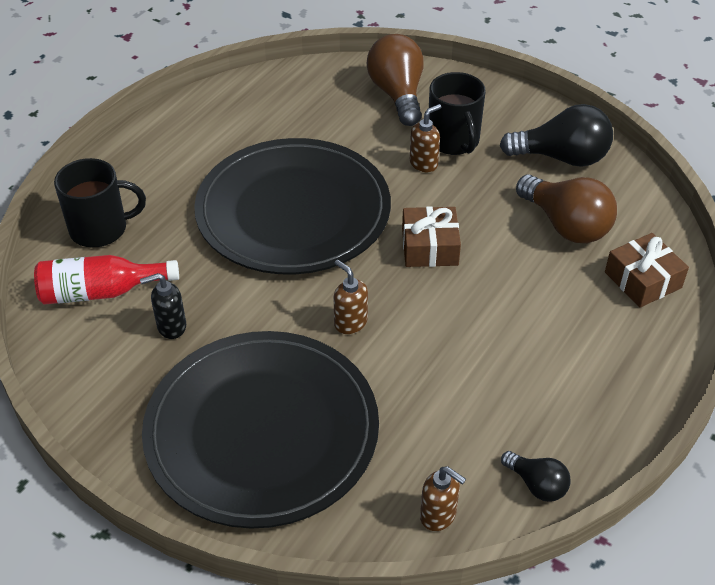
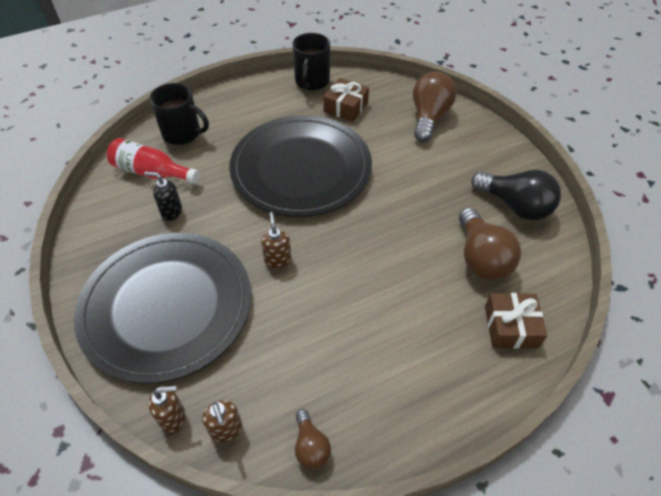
camera: 30 degrees right, 5 degrees up
brown gift [402,206,461,267] -> brown gift moved to [323,78,369,122]
brown soap dispenser [410,104,441,172] -> brown soap dispenser moved to [149,385,185,433]
black mug [429,72,486,155] -> black mug moved to [292,33,330,91]
black light bulb [501,451,571,502] -> brown light bulb [295,409,331,469]

